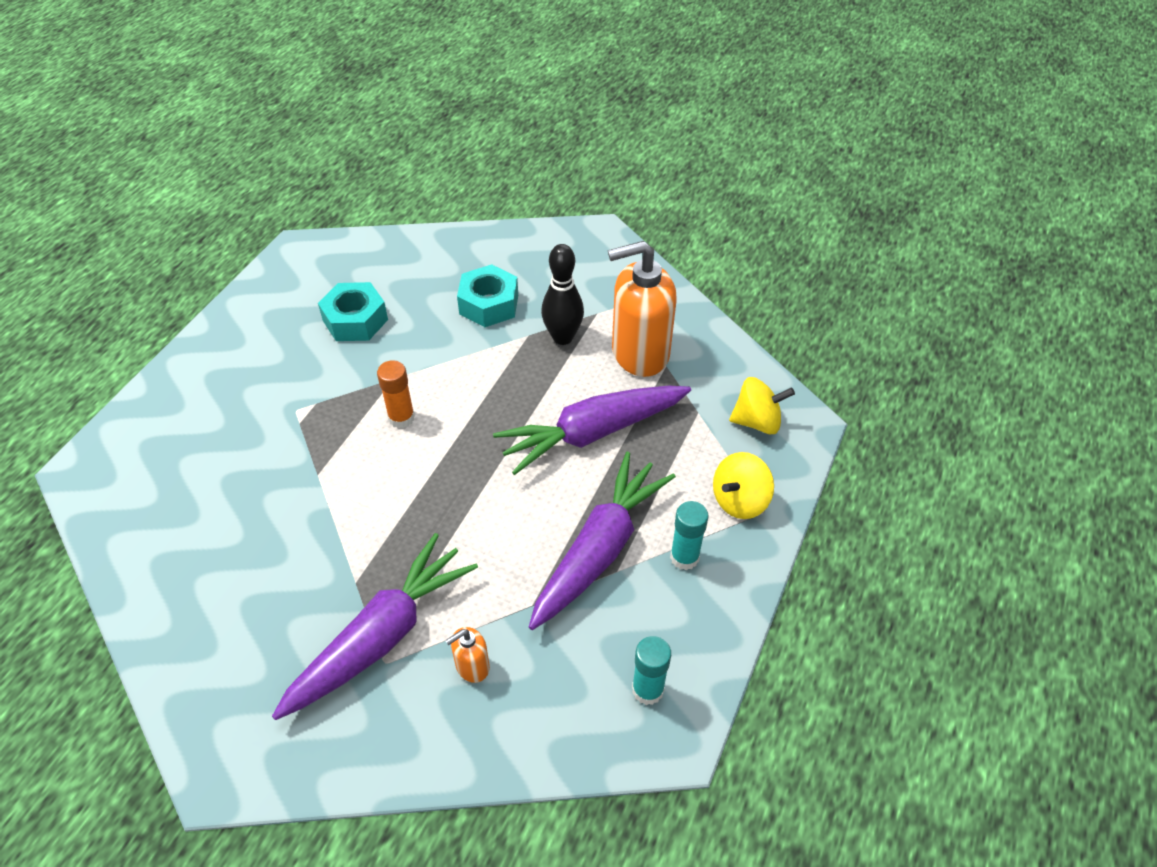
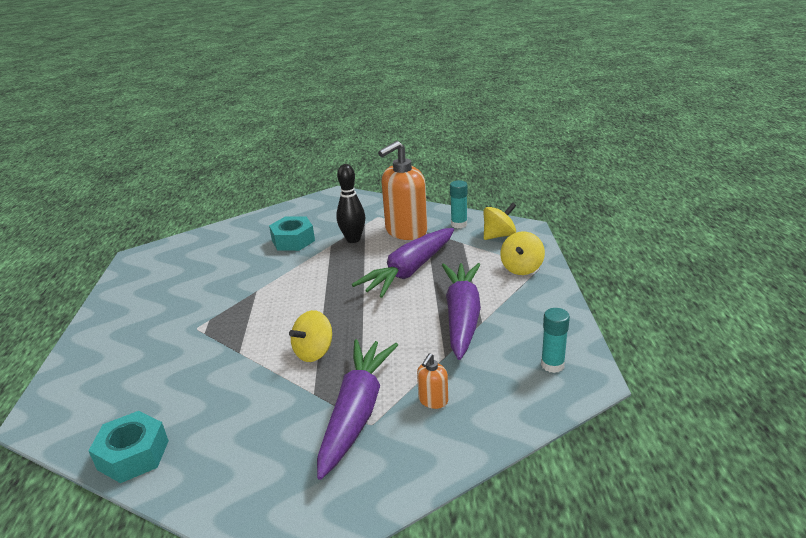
camera: 25 degrees left, 20 degrees down
turquoise nut [318,282,388,341] -> turquoise nut moved to [88,411,169,483]
orange glue stick [377,360,415,428] -> none
turquoise glue stick [670,501,708,570] -> turquoise glue stick moved to [450,180,468,228]
none -> yellow spinning top [289,310,332,362]

